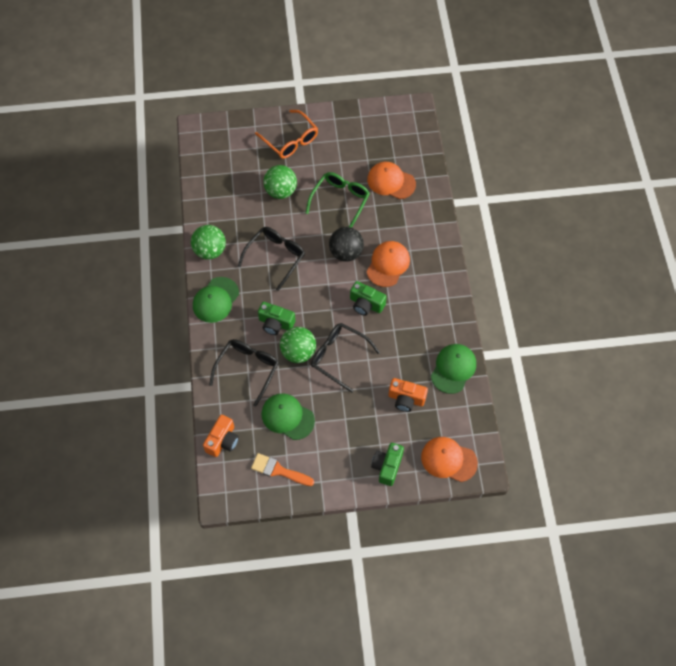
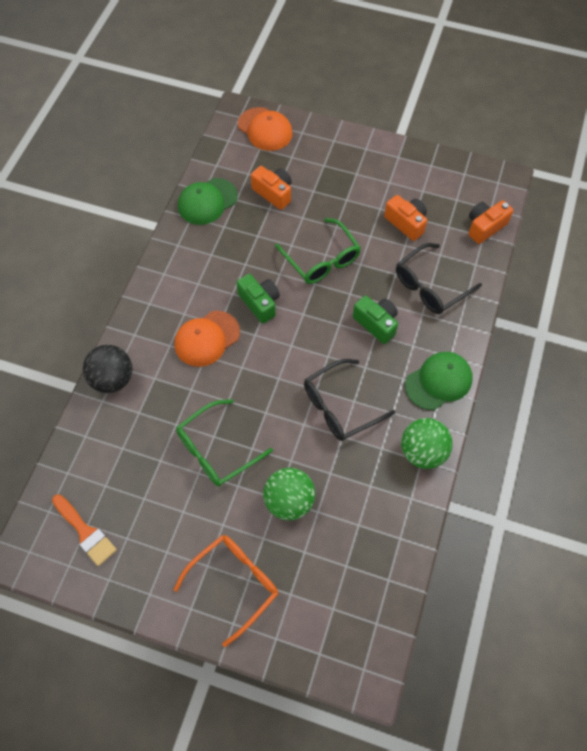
camera: 155 degrees left, 0 degrees up
orange brush [251,453,314,486] -> orange brush moved to [52,494,117,566]
orange glasses [255,110,318,159] -> orange glasses turned 60 degrees clockwise [173,535,278,647]
green cap [261,393,315,440] -> orange camera [384,195,427,241]
green ball [280,327,316,363] -> none
black glasses [311,323,380,393] -> green glasses [275,218,361,284]
black ball [329,227,364,262] -> black ball moved to [83,345,132,393]
orange cap [367,162,416,199] -> none
green camera [371,443,404,486] -> none

